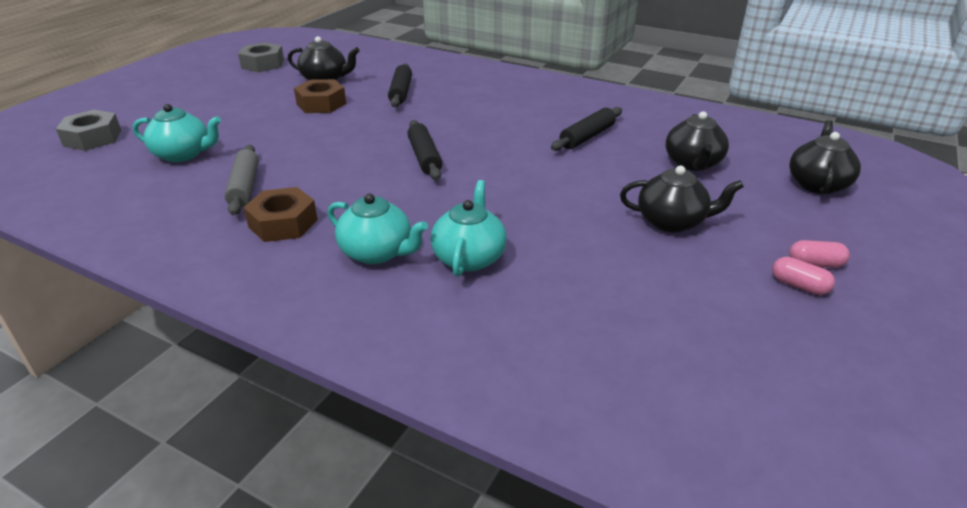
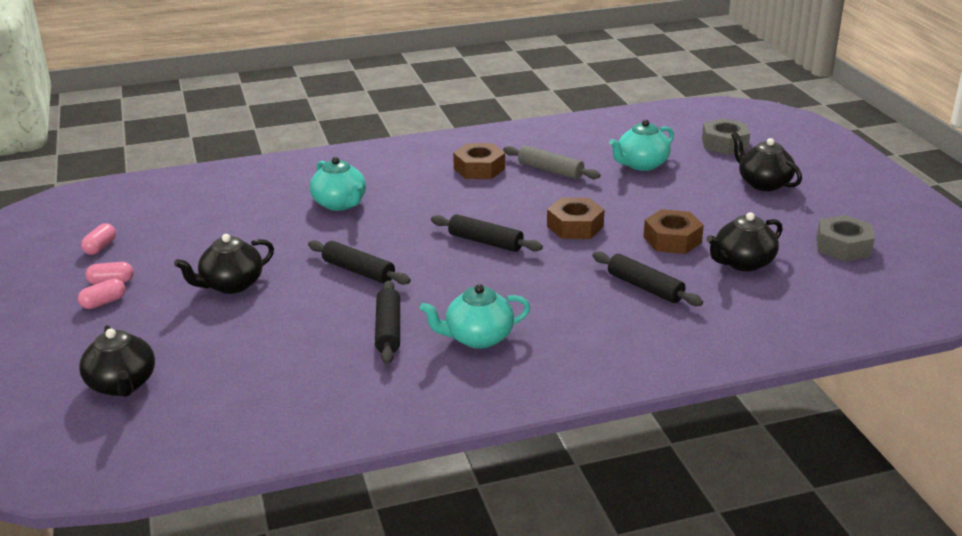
camera: 135 degrees right, 5 degrees down
turquoise teapot [328,194,428,264] -> turquoise teapot moved to [420,284,530,349]
black teapot [666,111,729,171] -> black teapot moved to [731,132,802,191]
none -> pink capsule [81,224,116,255]
none -> black rolling pin [308,240,411,285]
none -> brown nut [547,198,605,239]

